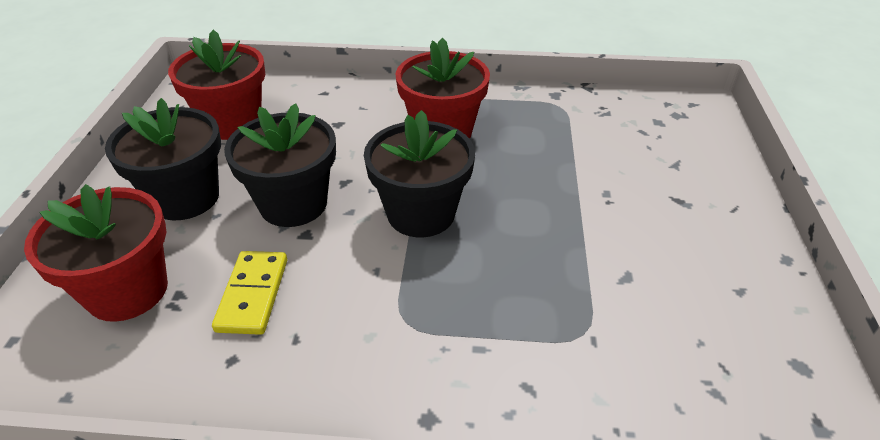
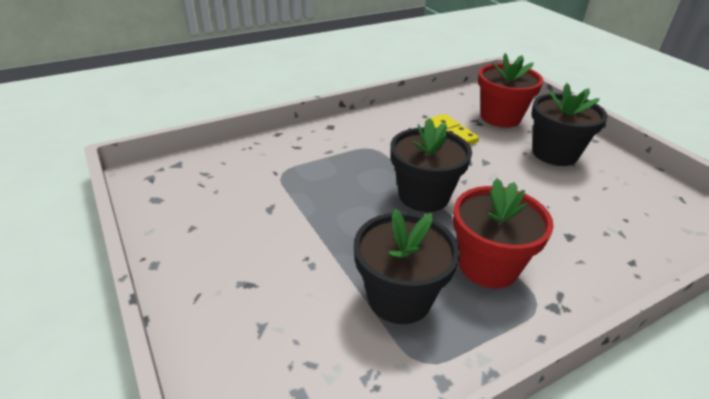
camera: 145 degrees right, 5 degrees down
red flower pot [168,30,265,140] -> none
black flower pot [224,103,336,227] -> black flower pot moved to [354,208,460,324]

